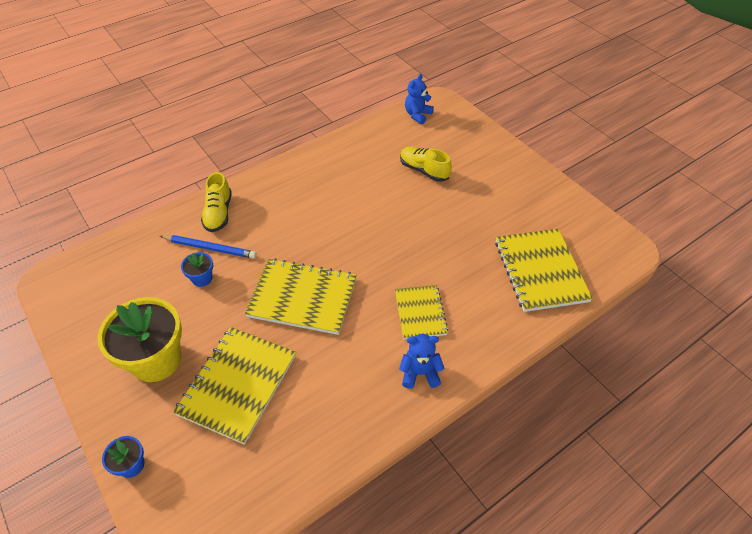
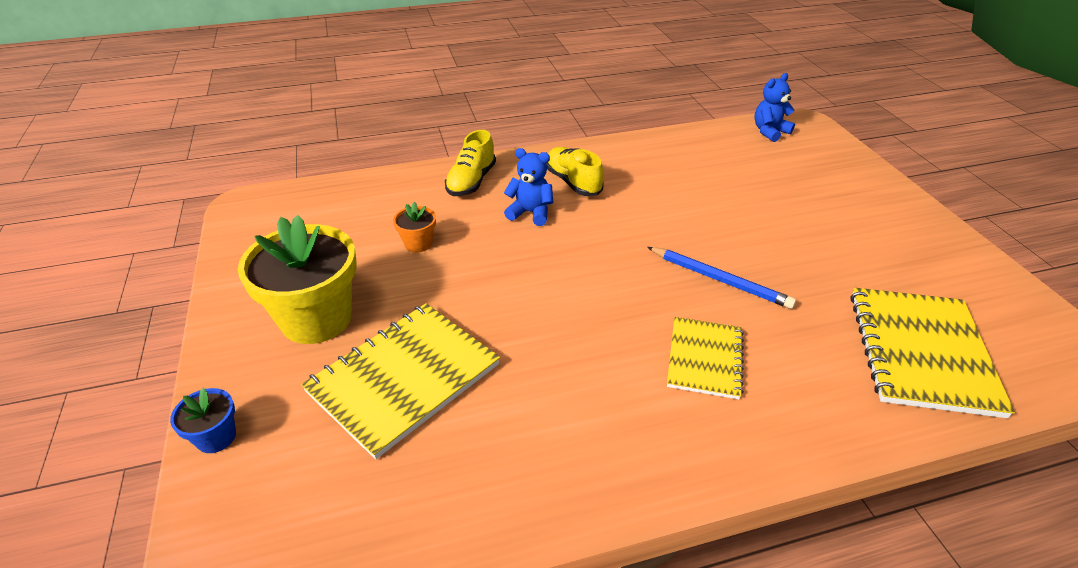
camera: 20 degrees right, 10 degrees down
blue pencil [160,235,257,259] -> blue pencil moved to [647,247,796,309]
blue flower pot [181,252,213,287] -> orange flower pot [393,202,436,253]
yellow notebook [245,258,357,335] -> none
blue teddy bear [399,334,445,389] -> blue teddy bear moved to [504,148,553,226]
yellow shoe [400,146,452,182] -> yellow shoe moved to [546,147,604,196]

